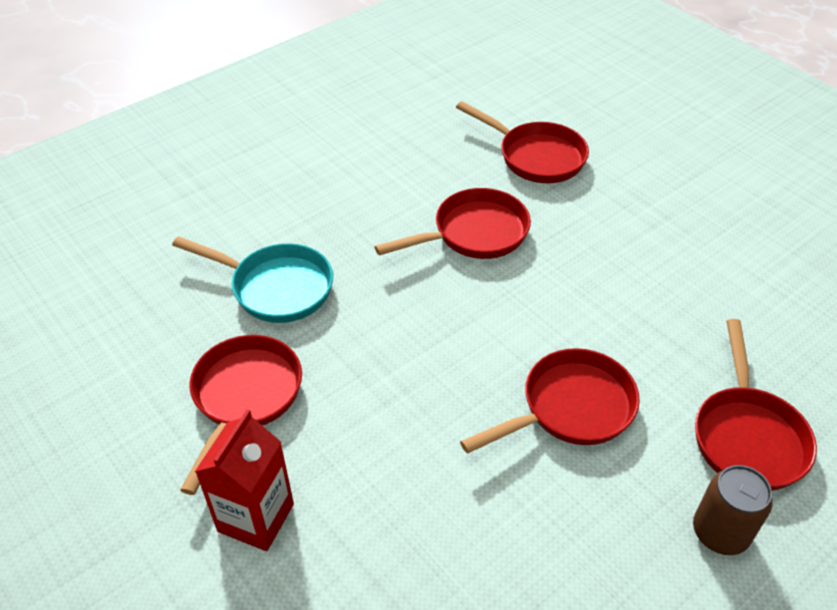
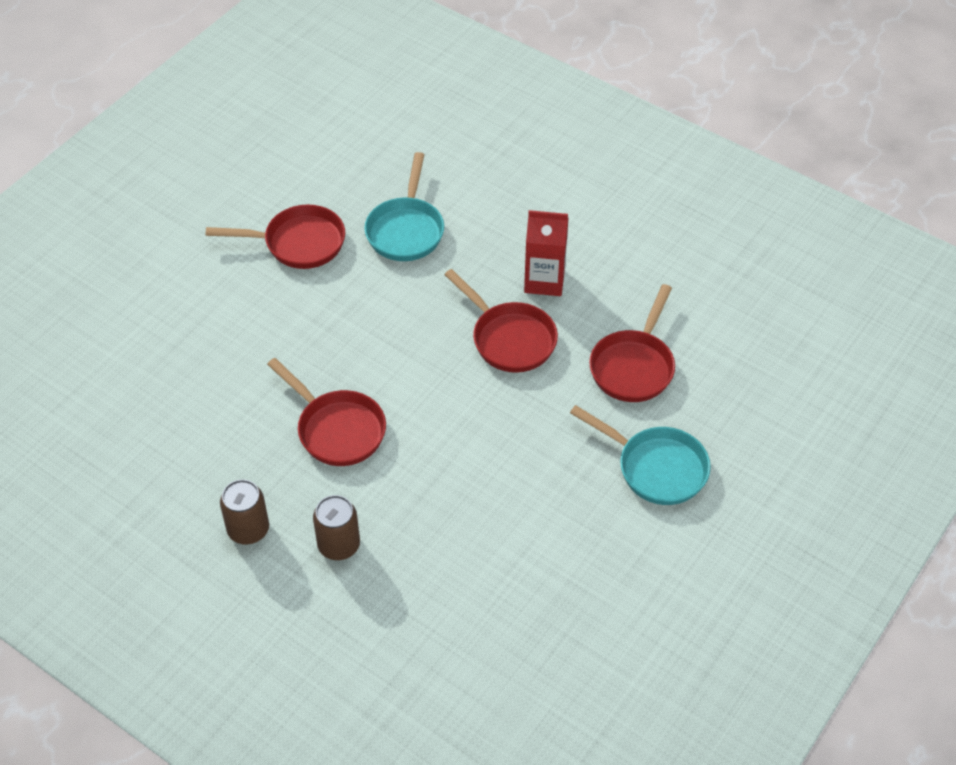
camera: 75 degrees right, 5 degrees up
red carton [195,409,294,551] -> red carton moved to [524,210,569,296]
red pan [695,319,817,491] -> brown can [313,495,360,560]
none -> turquoise pan [570,405,711,505]

